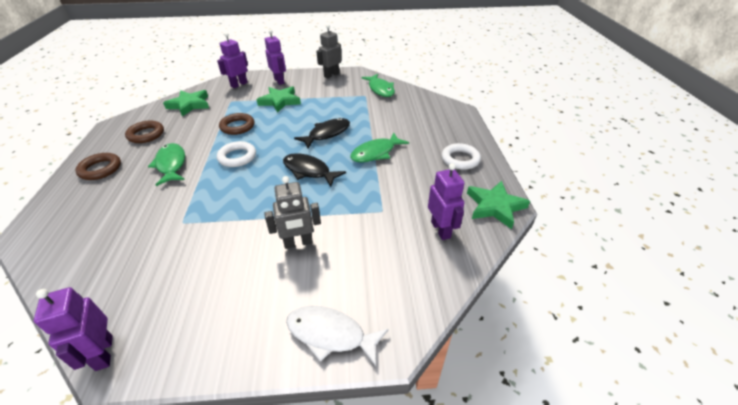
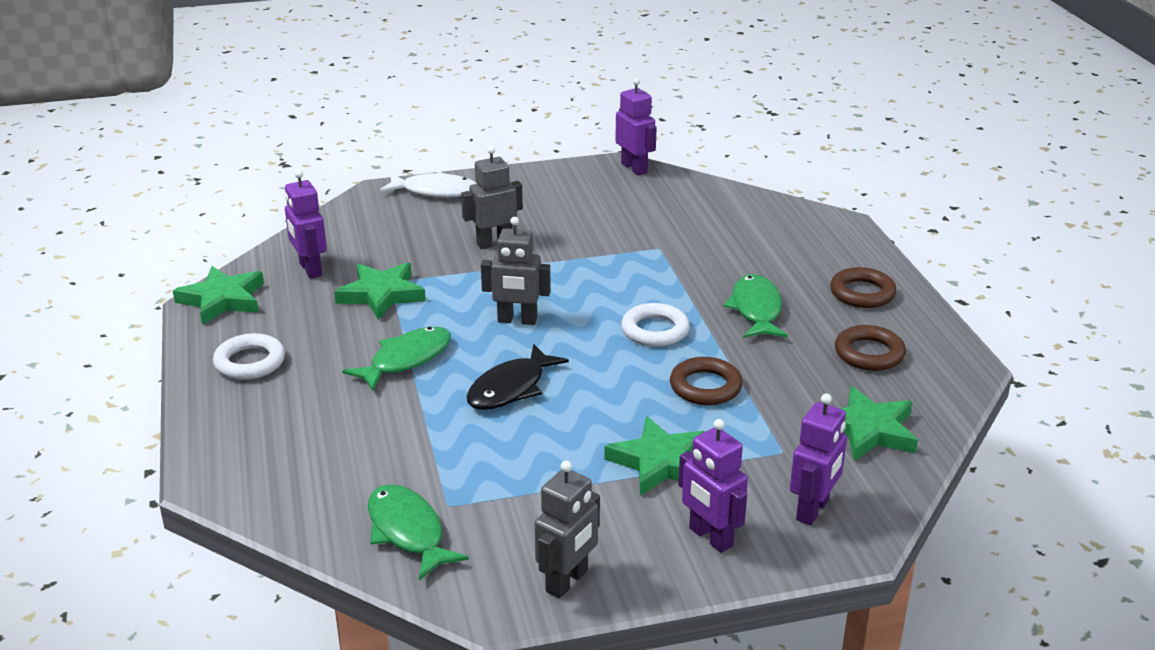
camera: 170 degrees right, 10 degrees down
green fish [148,143,185,186] -> green fish turned 150 degrees counterclockwise [723,274,788,338]
black fish [283,153,346,187] -> grey robot [481,217,551,325]
none -> green star [334,262,426,320]

